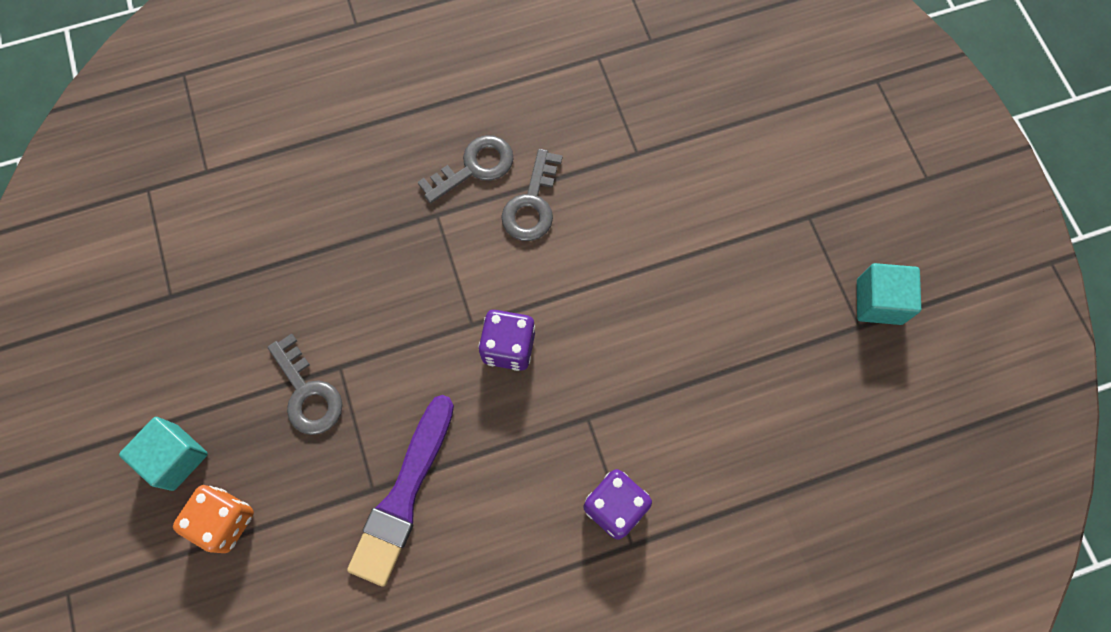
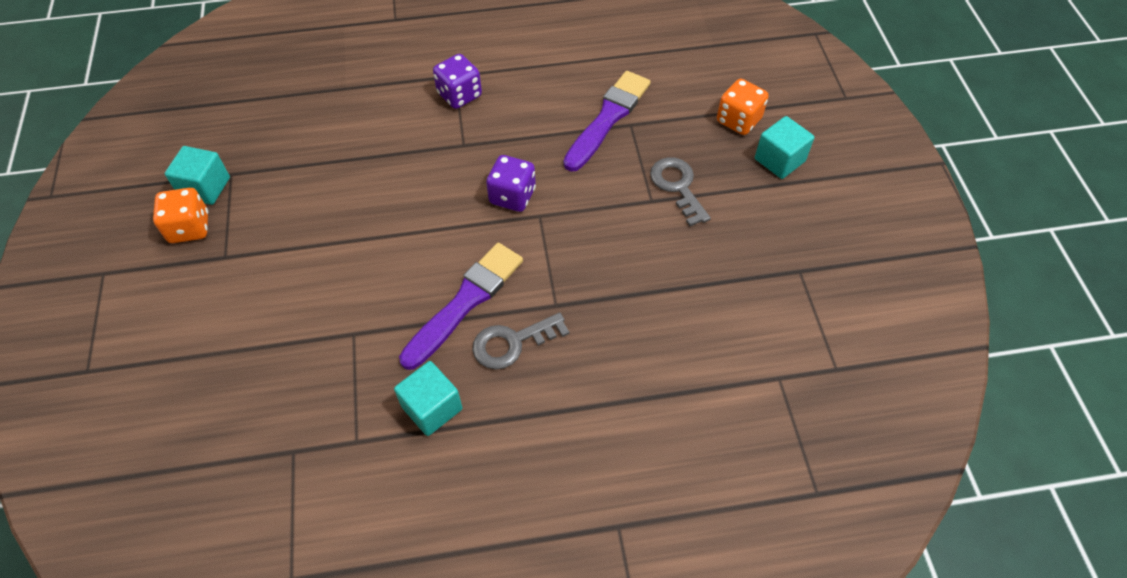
camera: 170 degrees left, 15 degrees down
grey key [501,149,563,241] -> purple brush [399,243,523,370]
none -> orange dice [153,188,208,243]
none -> turquoise cube [394,361,463,436]

